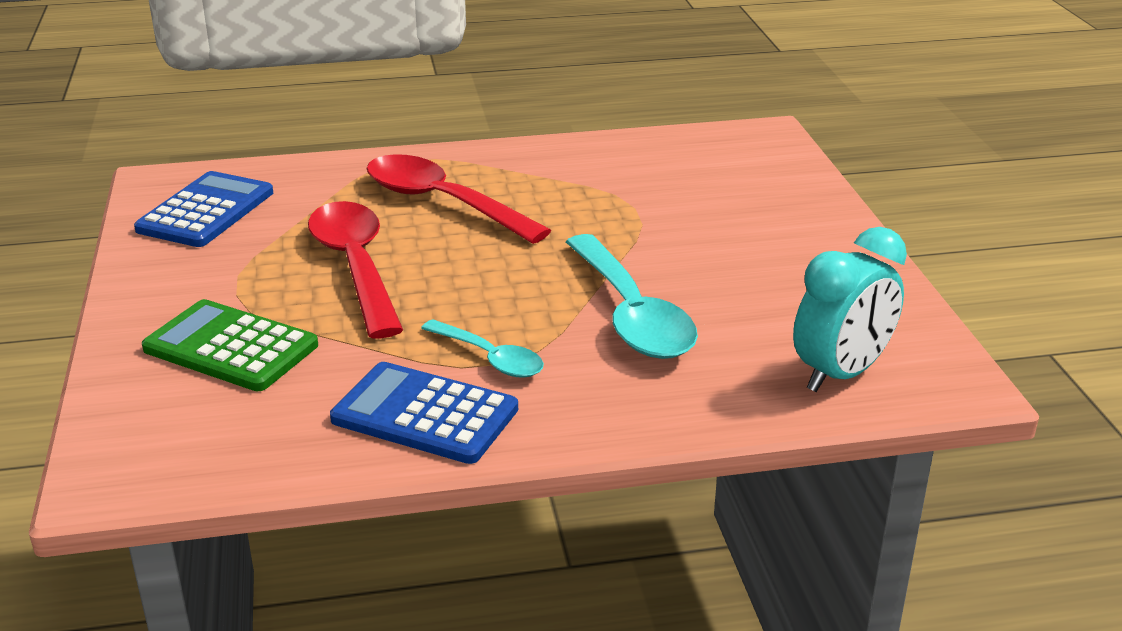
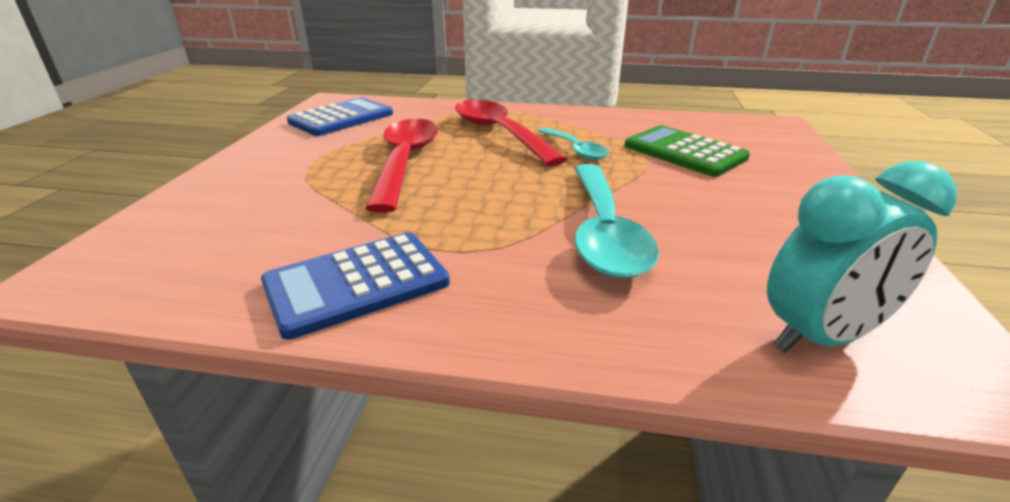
camera: 20 degrees right, 0 degrees up
green calculator [142,299,318,391] -> green calculator moved to [625,125,750,177]
blue calculator [330,362,518,464] -> blue calculator turned 75 degrees counterclockwise [261,232,450,340]
turquoise spoon [421,319,544,378] -> turquoise spoon moved to [539,128,609,160]

